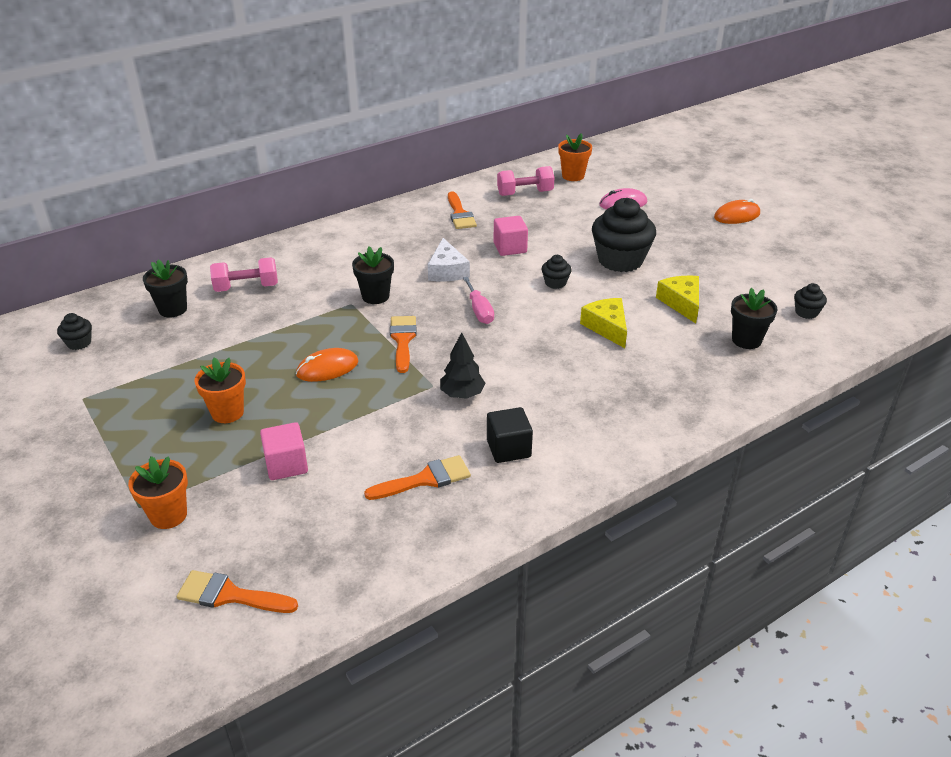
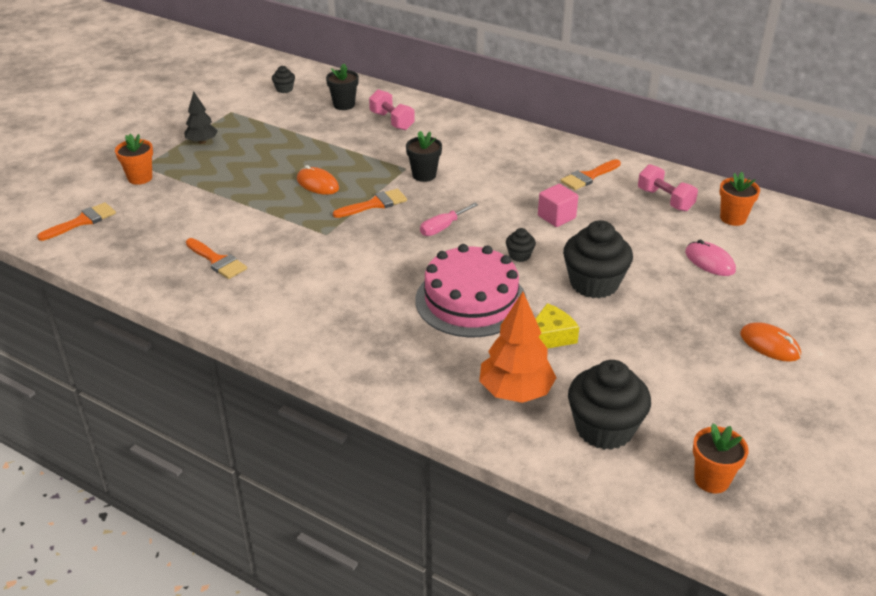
camera: 65 degrees right, 0 degrees up
orange brush [177,570,298,613] -> orange brush turned 60 degrees clockwise [37,202,116,241]
orange flower pot [195,357,246,423] -> orange flower pot moved to [693,423,749,493]
pink cube [260,422,308,480] -> none
white cheese [428,238,470,281] -> none
black tree [440,332,486,399] -> black tree moved to [184,91,218,144]
black cube [487,407,533,463] -> none
yellow cheese [580,298,627,348] -> pink cake [415,244,527,337]
black flower pot [731,288,778,349] -> orange tree [479,292,556,403]
black cupcake [794,283,827,319] -> black cupcake [568,360,651,450], size x2.19

